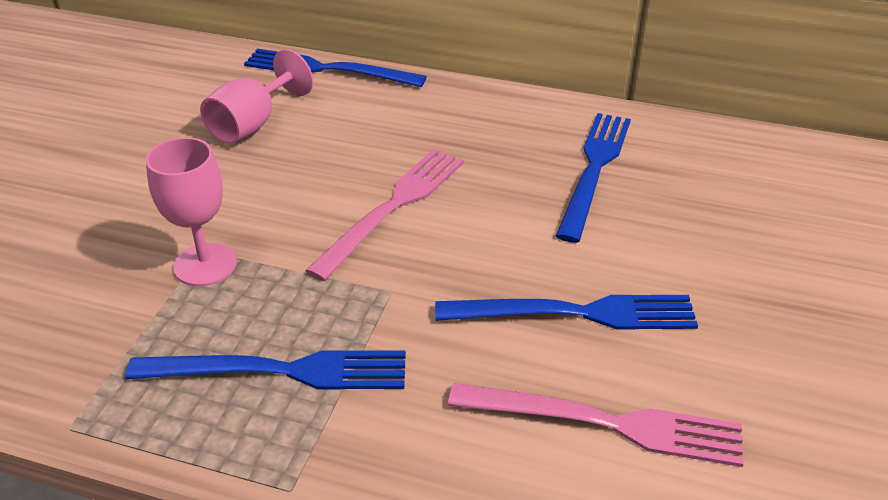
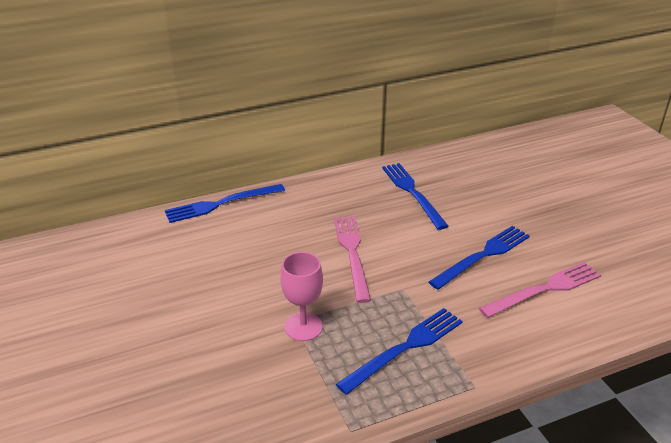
camera: 40 degrees left, 5 degrees down
pink goblet [200,49,313,144] -> none

